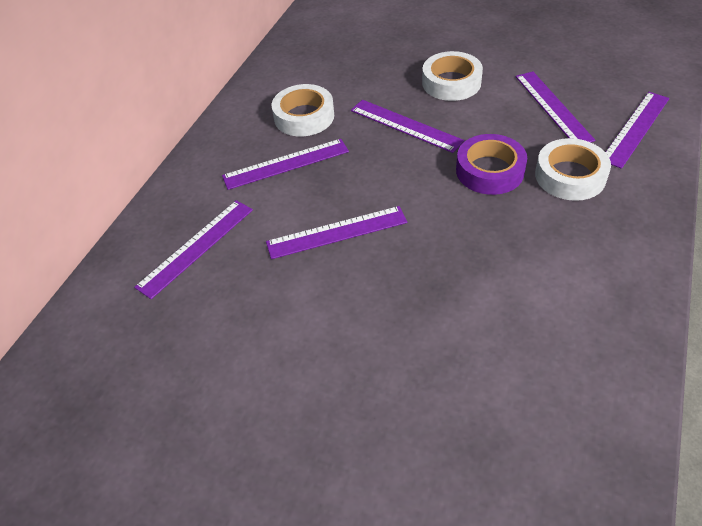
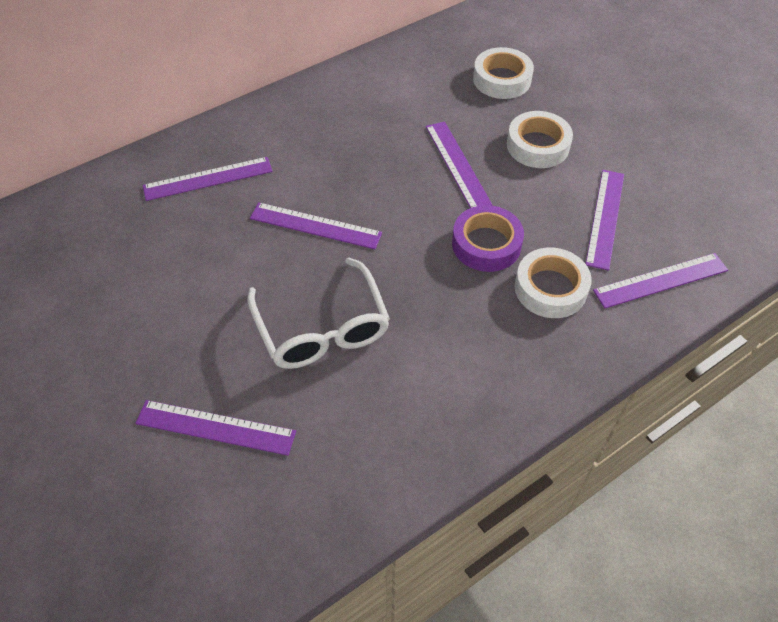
camera: 30 degrees right, 5 degrees up
purple ruler [222,139,349,190] -> purple ruler moved to [135,400,296,456]
white tape [272,84,334,136] -> white tape moved to [473,47,534,99]
none -> white glasses [248,258,390,369]

